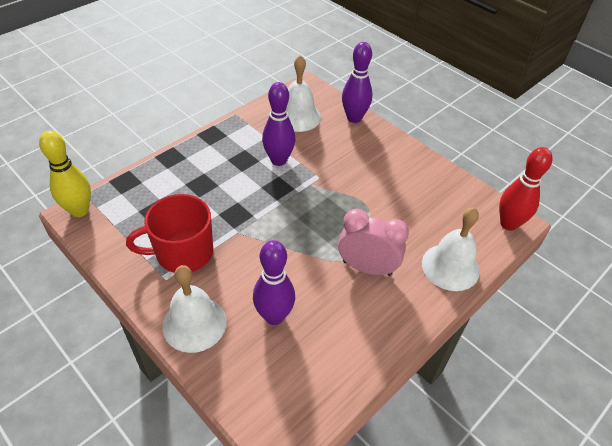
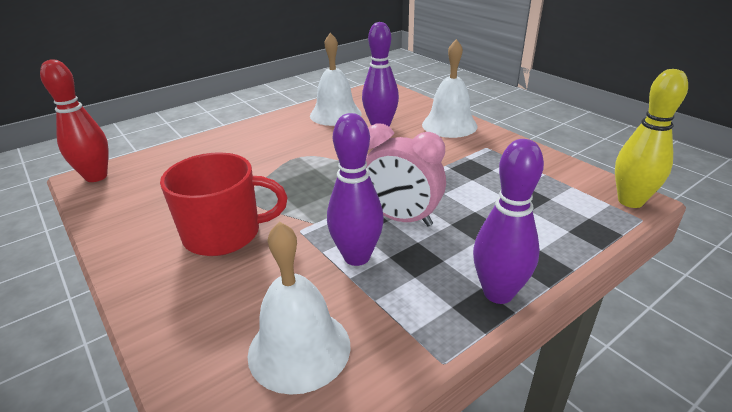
camera: 170 degrees left, 15 degrees down
red mug [126,194,213,273] -> red mug moved to [160,152,287,256]
pink clock [338,209,409,276] -> pink clock moved to [366,124,446,227]
purple bowling pin [342,42,372,123] -> purple bowling pin moved to [473,139,544,304]
white bell [422,208,480,291] -> white bell moved to [310,33,361,126]

